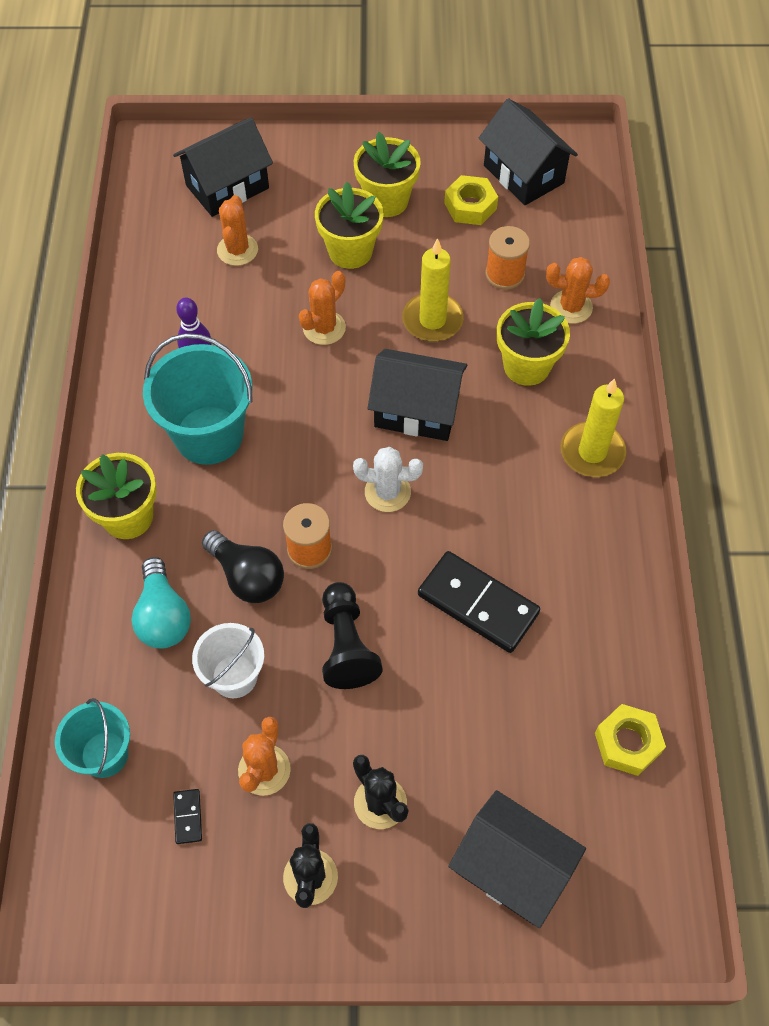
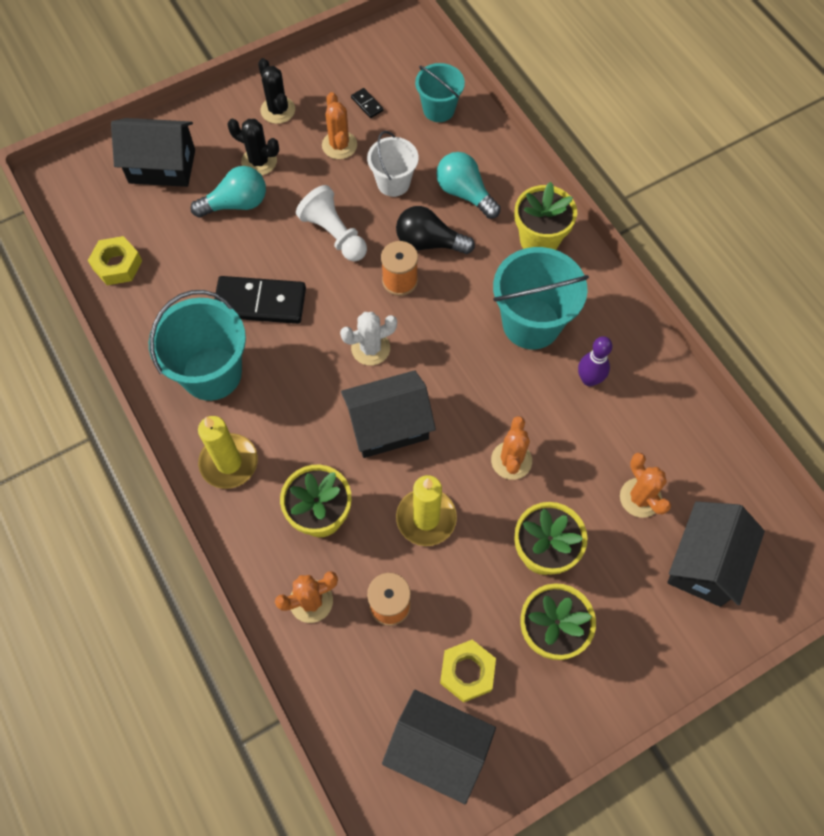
camera: 150 degrees right, 5 degrees up
black pawn [322,582,383,689] -> white pawn [296,185,367,261]
none -> turquoise bucket [149,290,246,401]
none -> turquoise light bulb [190,166,266,218]

